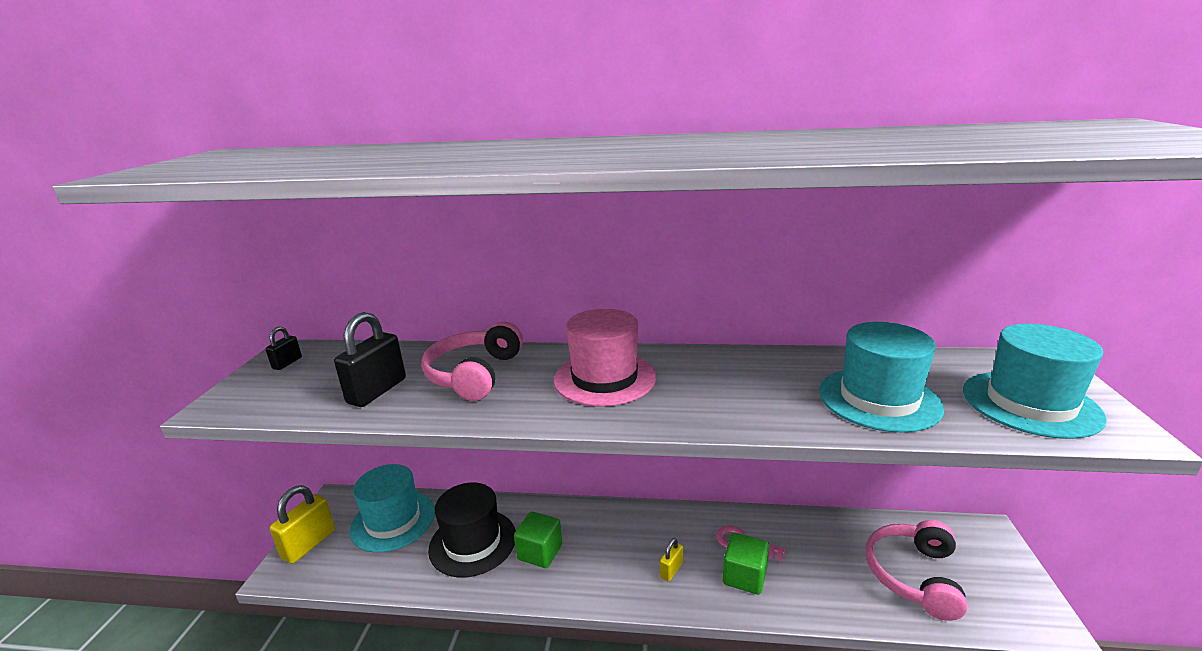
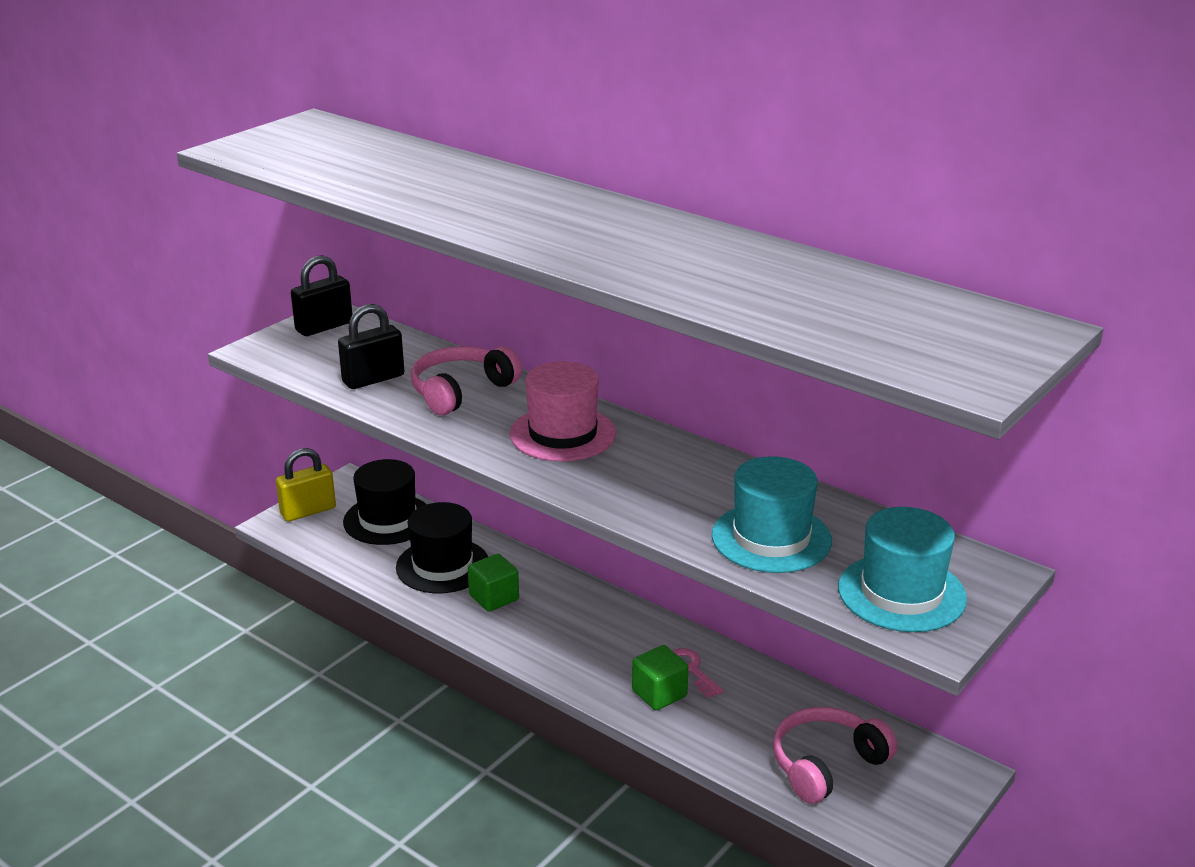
camera: 30 degrees right, 5 degrees up
black padlock [265,326,302,370] -> black padlock [291,255,353,336], size x1.91
turquoise hat [350,464,435,552] -> black hat [343,459,427,545]
yellow padlock [660,538,683,582] -> none

